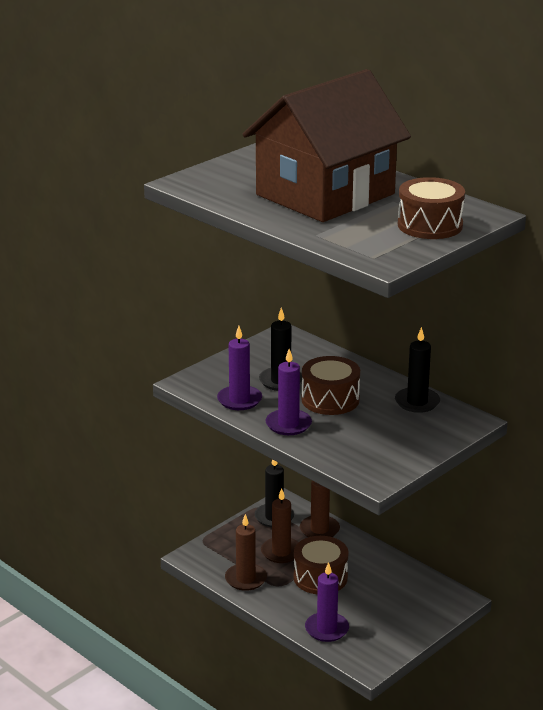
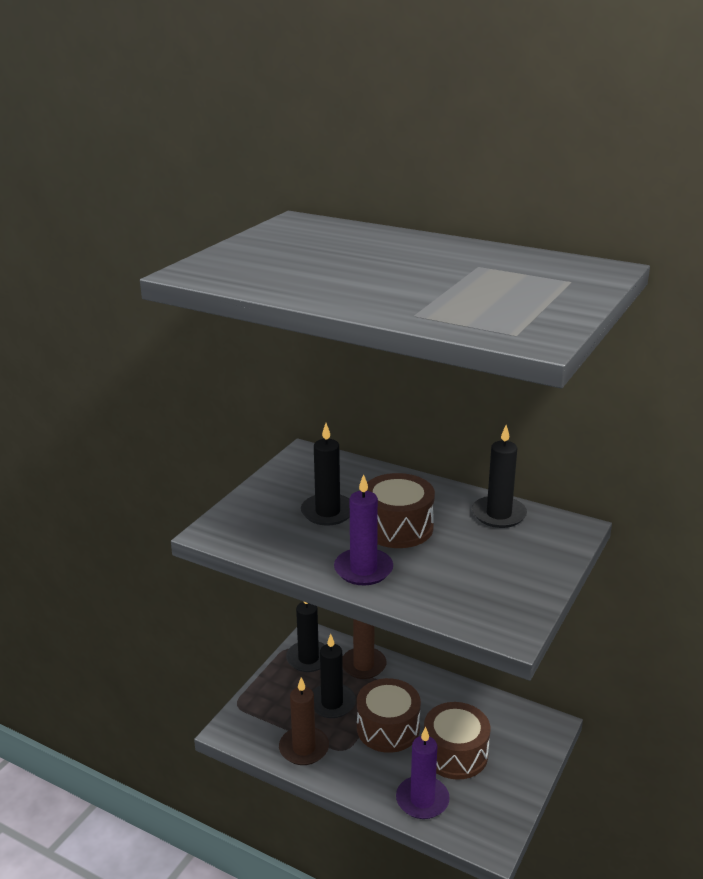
camera: 15 degrees left, 0 degrees up
purple candle [217,326,262,410] -> none
brown house [243,69,411,222] -> none
brown candle [261,488,299,563] -> black candle [313,634,356,718]
brown drum [398,177,465,239] -> brown drum moved to [424,702,490,780]

